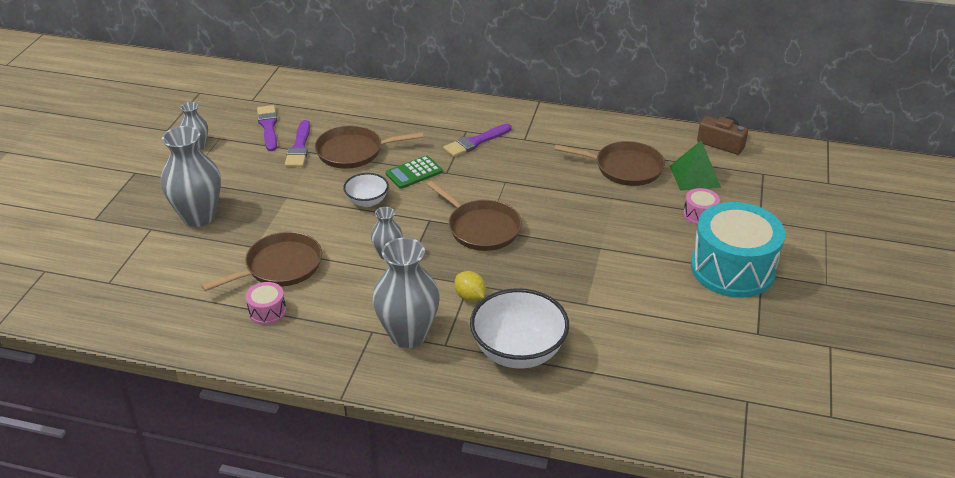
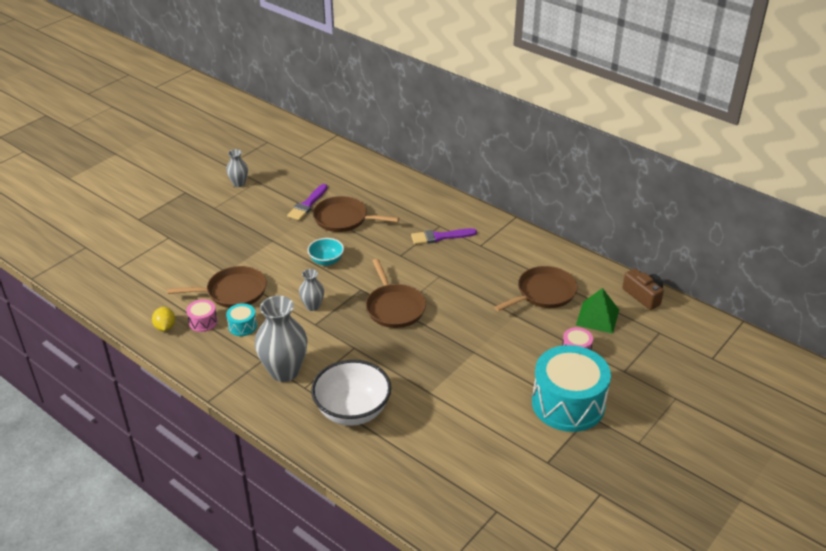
camera: 25 degrees right, 0 degrees up
grey vase [161,126,221,227] -> none
purple brush [257,105,277,151] -> none
white bowl [343,173,389,207] -> turquoise bowl [308,238,344,266]
green calculator [386,155,442,189] -> none
yellow lemon [455,271,486,302] -> yellow lemon moved to [152,307,175,331]
brown pan [554,141,665,186] -> brown pan turned 75 degrees counterclockwise [494,266,578,311]
none -> turquoise drum [226,303,257,336]

